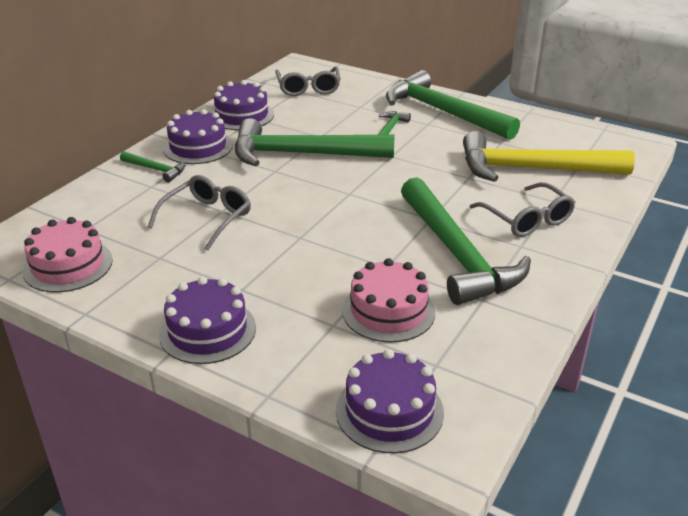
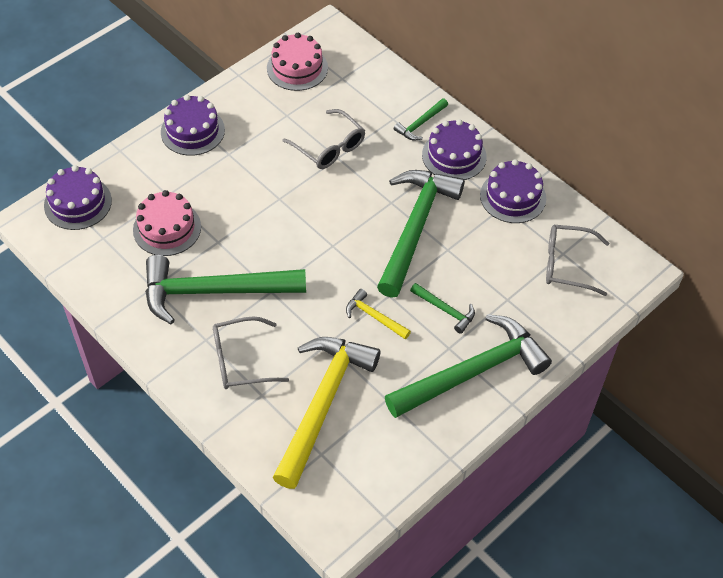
camera: 105 degrees right, 20 degrees up
none -> yellow hammer [346,289,411,339]

